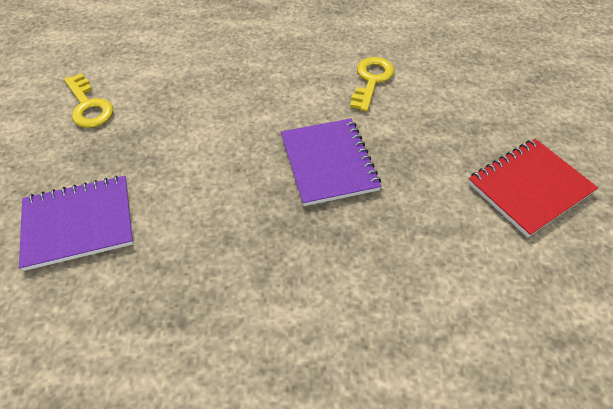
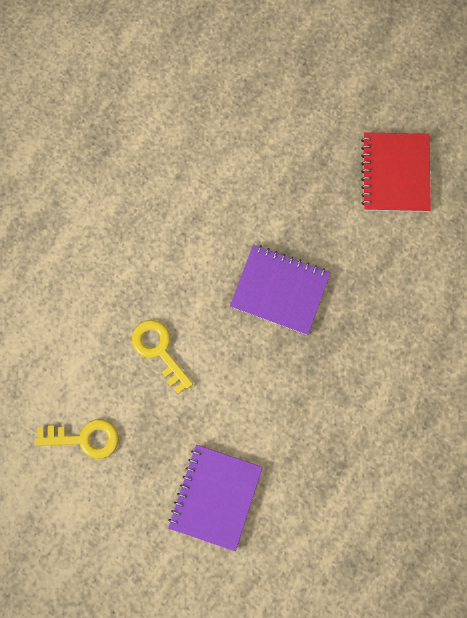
camera: 55 degrees left, 25 degrees up
yellow key [350,57,394,112] -> yellow key moved to [132,320,193,394]

